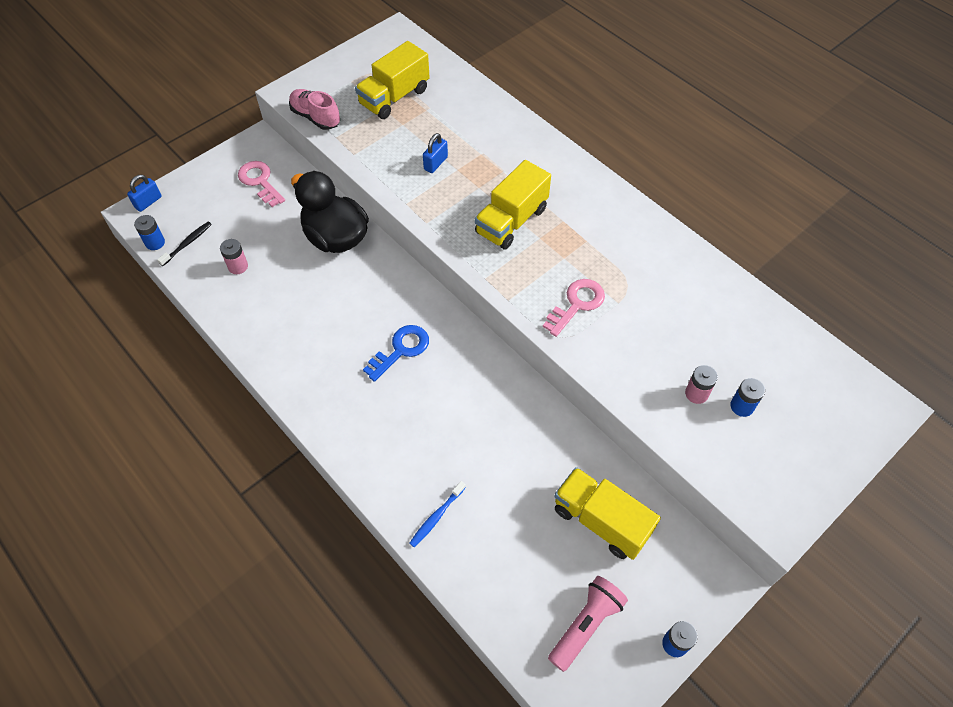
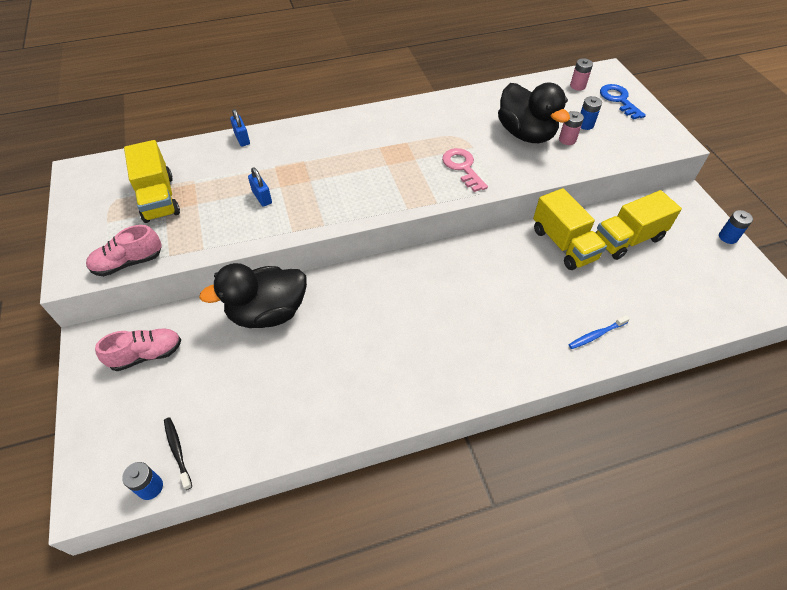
camera: 65 degrees left, 5 degrees down
blue padlock [127,175,162,212] -> blue padlock moved to [230,109,250,146]
pink battery [220,239,248,274] -> pink battery moved to [570,58,593,90]
pink key [238,161,285,207] -> pink shoe [95,329,181,371]
blue key [363,325,429,382] -> blue key moved to [600,84,646,120]
blue toothbrush [409,481,466,547] -> blue toothbrush turned 90 degrees clockwise [569,315,630,349]
yellow truck [475,160,551,250] -> yellow truck moved to [533,188,607,270]
pink flashlight [548,576,628,672] -> none
none -> black duck [498,82,570,143]

